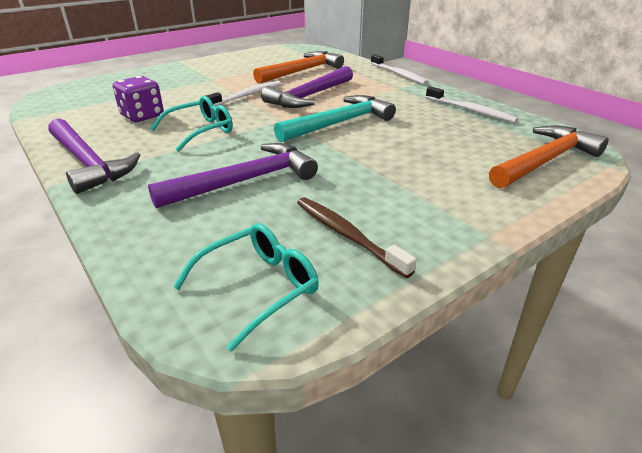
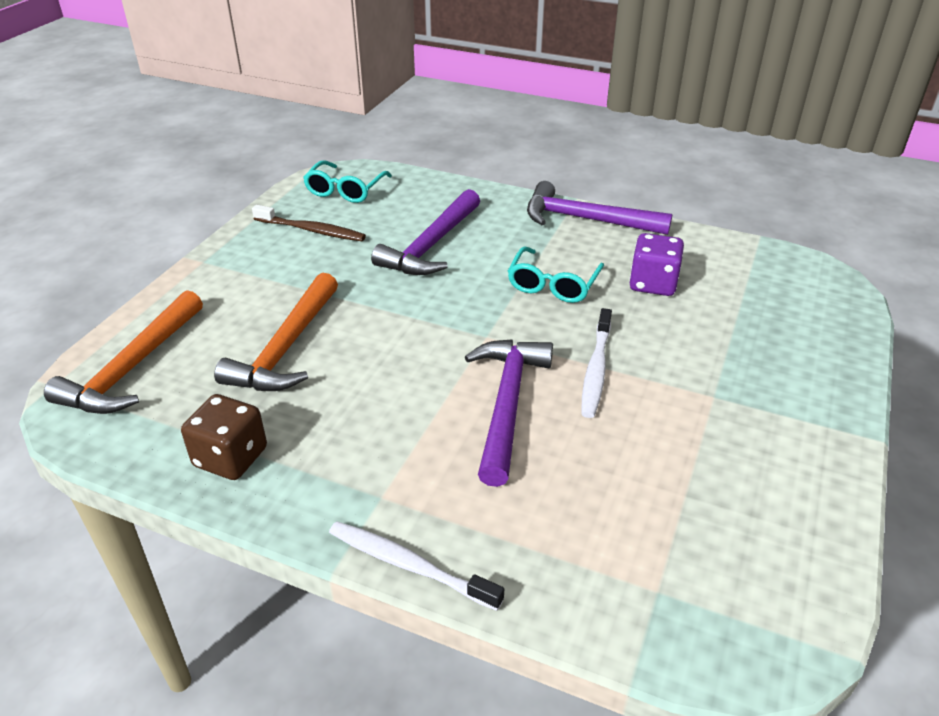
camera: 150 degrees right, 5 degrees up
orange hammer [253,51,344,84] -> orange hammer moved to [214,273,338,391]
turquoise hammer [274,95,396,142] -> none
white toothbrush [426,86,518,123] -> brown dice [181,394,267,480]

